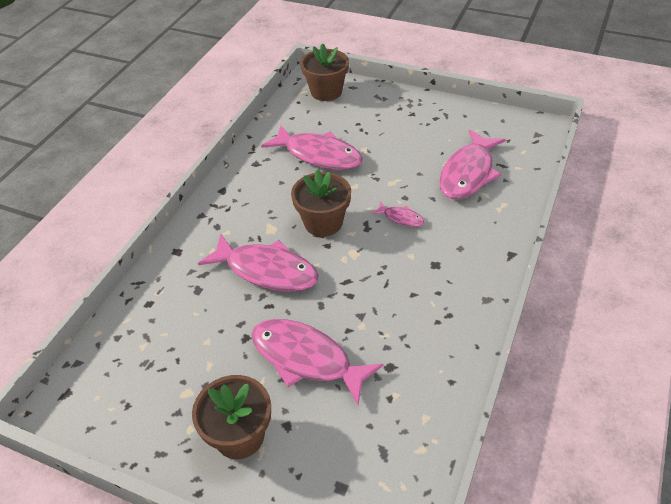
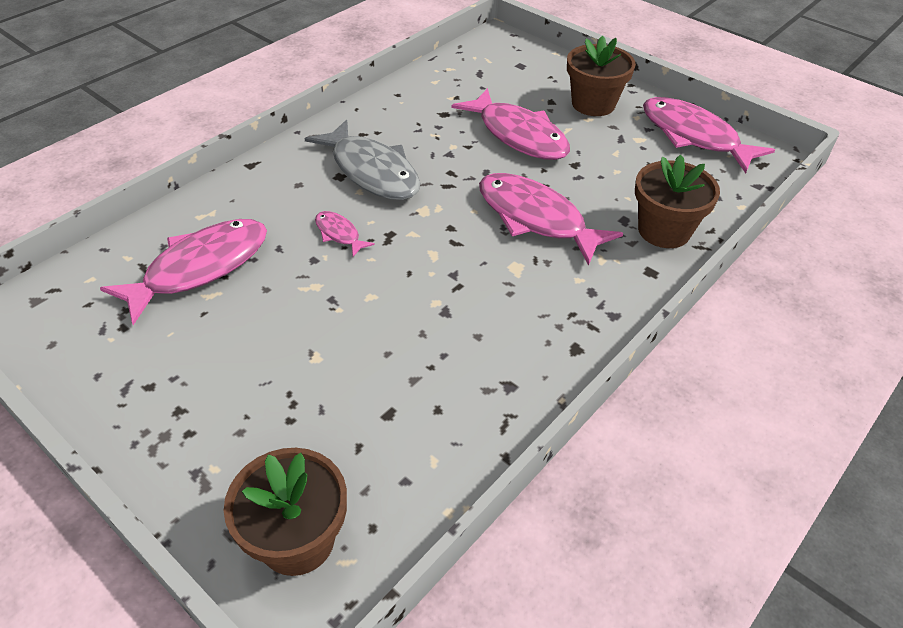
camera: 165 degrees left, 0 degrees up
pink fish [261,125,363,170] -> pink fish moved to [643,97,775,173]
brown flower pot [291,169,351,237] -> brown flower pot moved to [635,154,720,248]
none -> grey fish [304,120,420,200]

